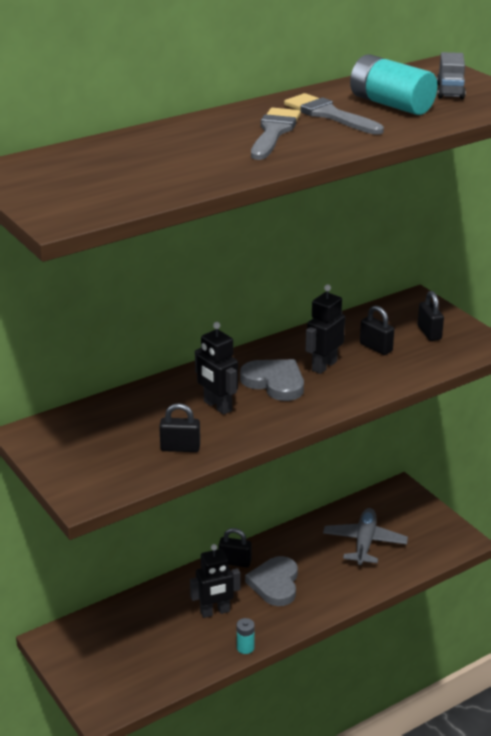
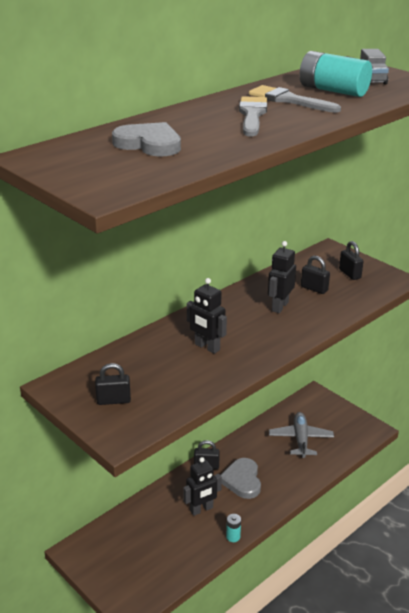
camera: 10 degrees left, 0 degrees up
black padlock [159,403,200,452] -> black padlock moved to [95,363,131,405]
grey heart [240,359,304,401] -> grey heart moved to [112,122,181,157]

